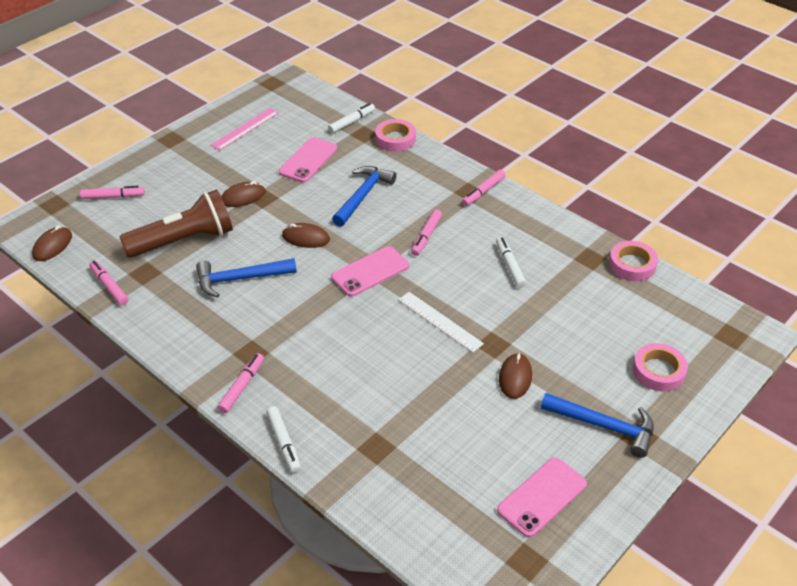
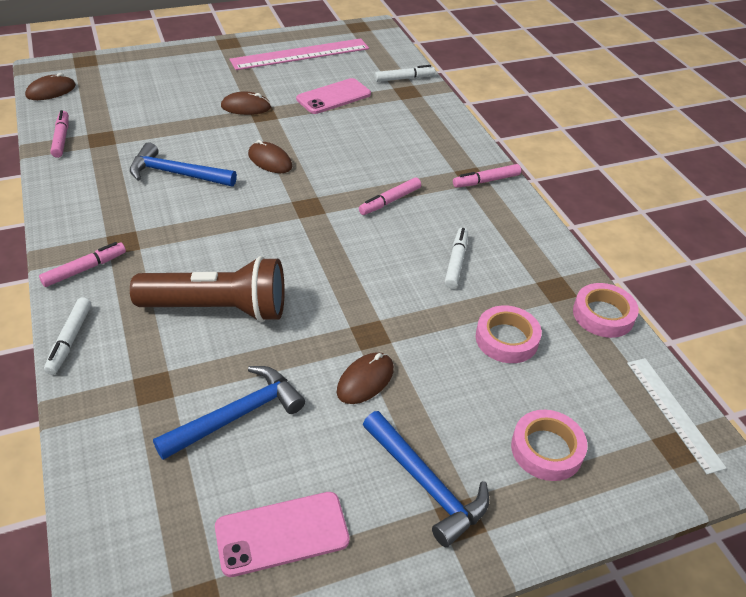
camera: 25 degrees right, 0 degrees up
pink marker [80,186,145,200] -> none
brown flashlight [120,189,233,258] -> brown flashlight moved to [130,256,285,322]
pink ruler [211,108,279,150] -> pink ruler [230,38,369,70], size x1.63
pink phone [331,246,409,297] -> none
blue hammer [332,166,396,227] -> blue hammer moved to [153,366,305,460]
pink tape [375,119,416,152] -> pink tape moved to [476,305,542,363]
white ruler [398,292,484,352] -> white ruler moved to [627,358,727,474]

